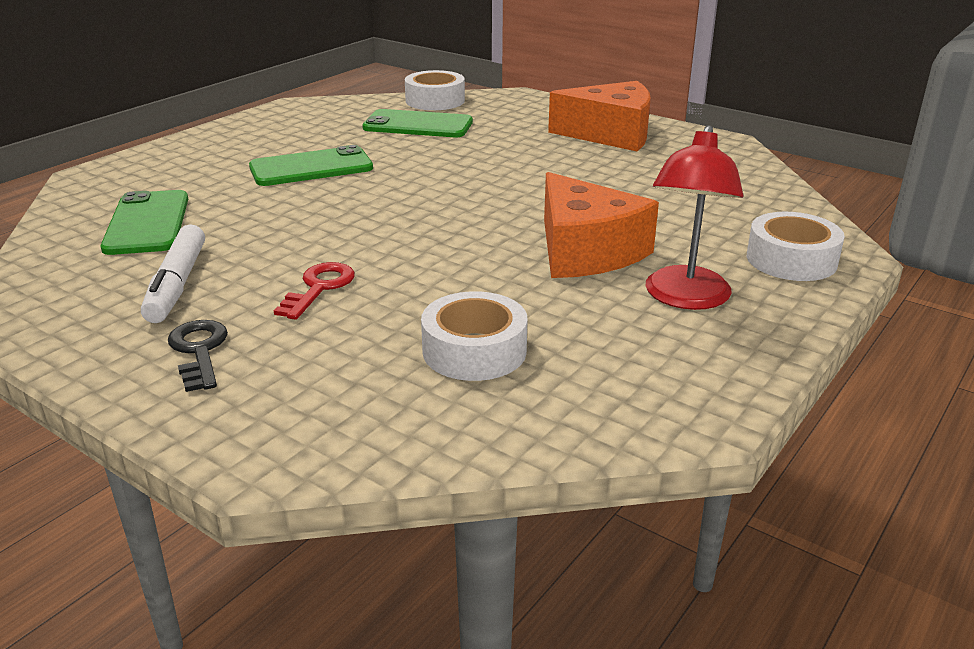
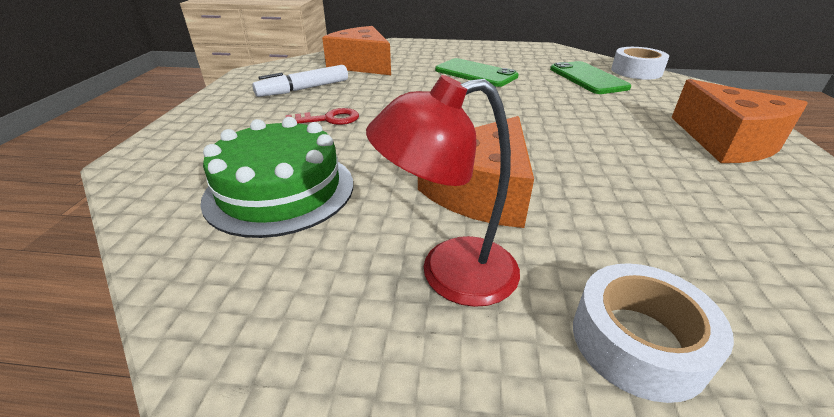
camera: 60 degrees right, 5 degrees up
green phone [101,190,188,255] -> orange cheese [322,26,391,75]
black key [168,320,228,392] -> none
white tape [421,291,528,381] -> green cake [200,117,353,238]

